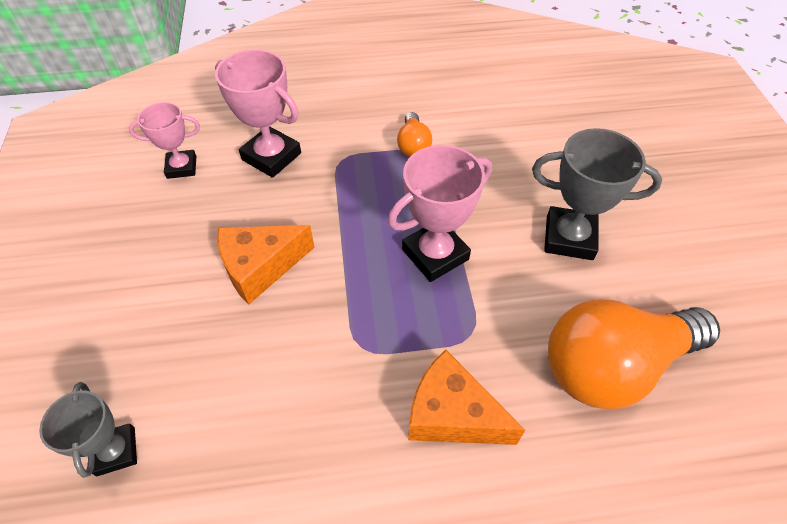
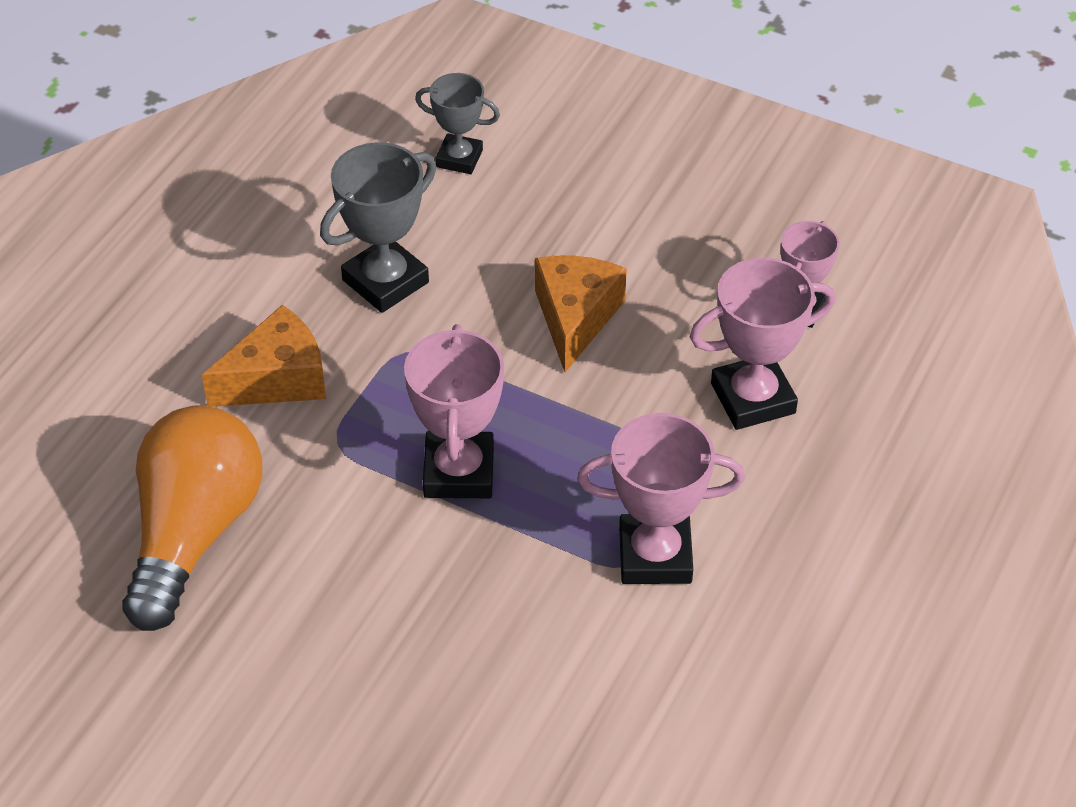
camera: 125 degrees right, 5 degrees down
orange light bulb [397,112,432,157] -> pink trophy [577,413,745,584]
grey trophy [532,128,662,260] -> grey trophy moved to [320,142,436,313]

